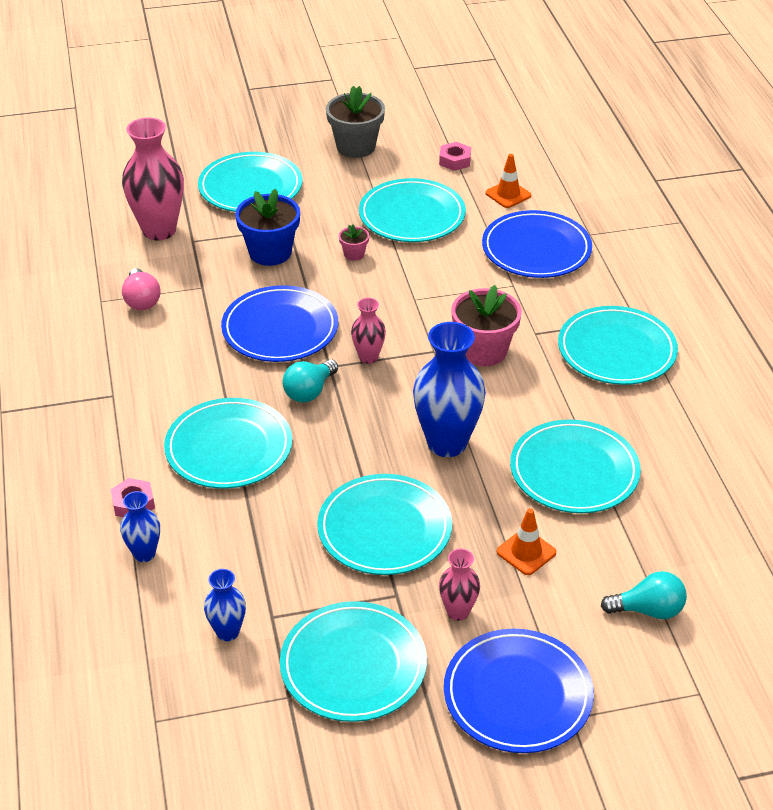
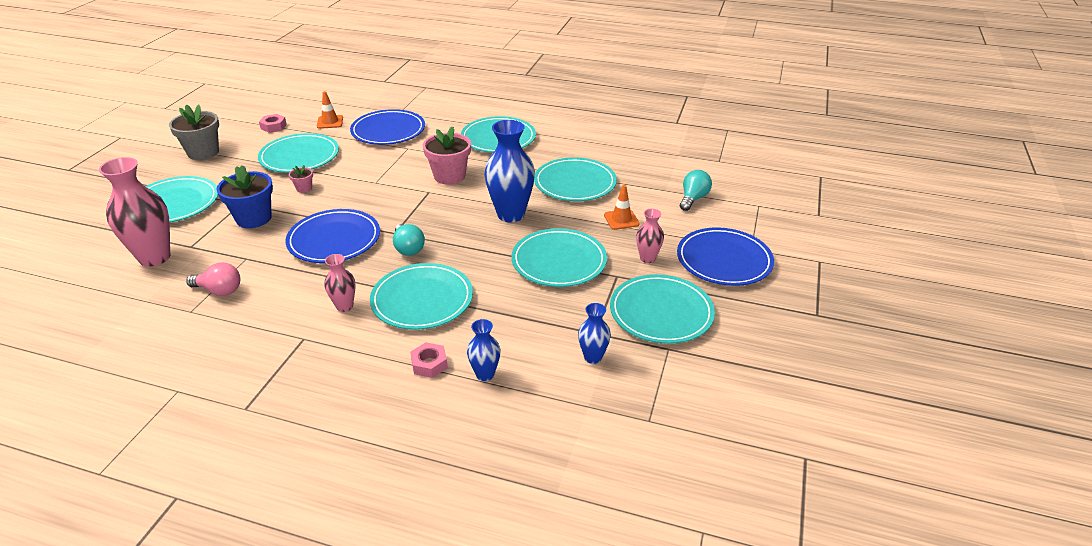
camera: 60 degrees left, 5 degrees down
pink vase [351,298,386,364] -> pink vase moved to [324,254,356,312]

